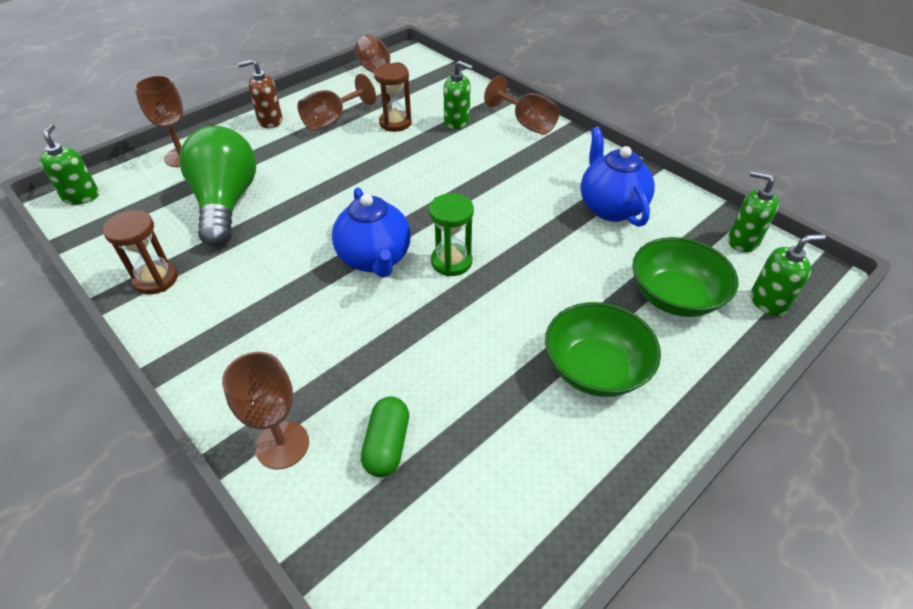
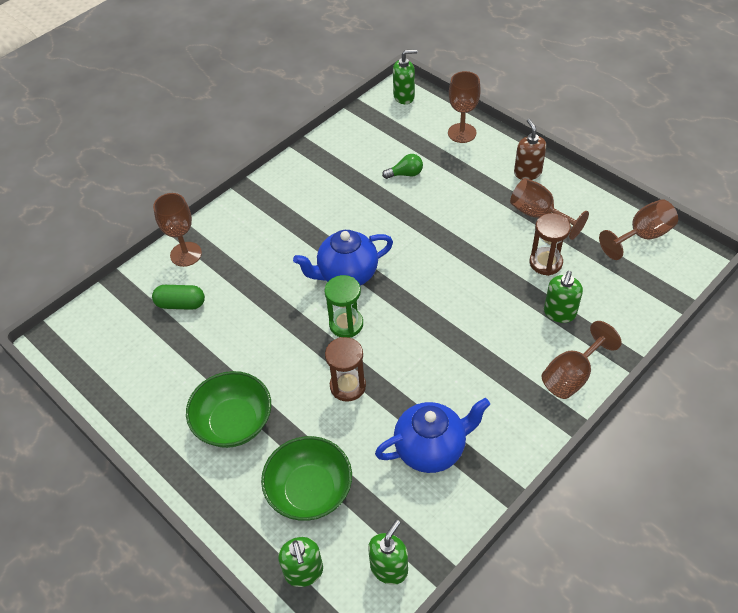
camera: 90 degrees right, 5 degrees up
brown hourglass [103,210,178,295] -> brown hourglass moved to [325,337,366,402]
green light bulb [179,126,256,247] -> green light bulb [382,154,423,179], size x0.40

